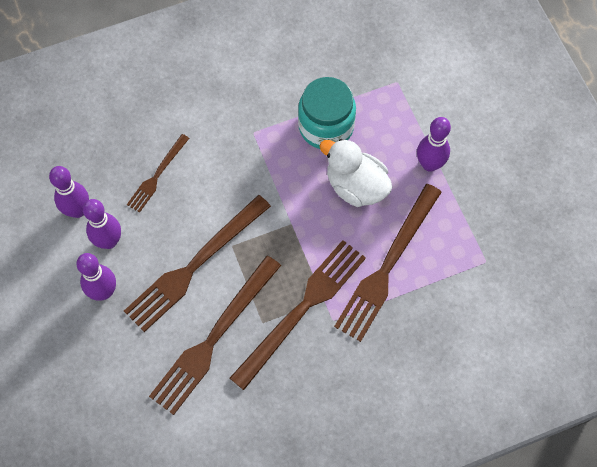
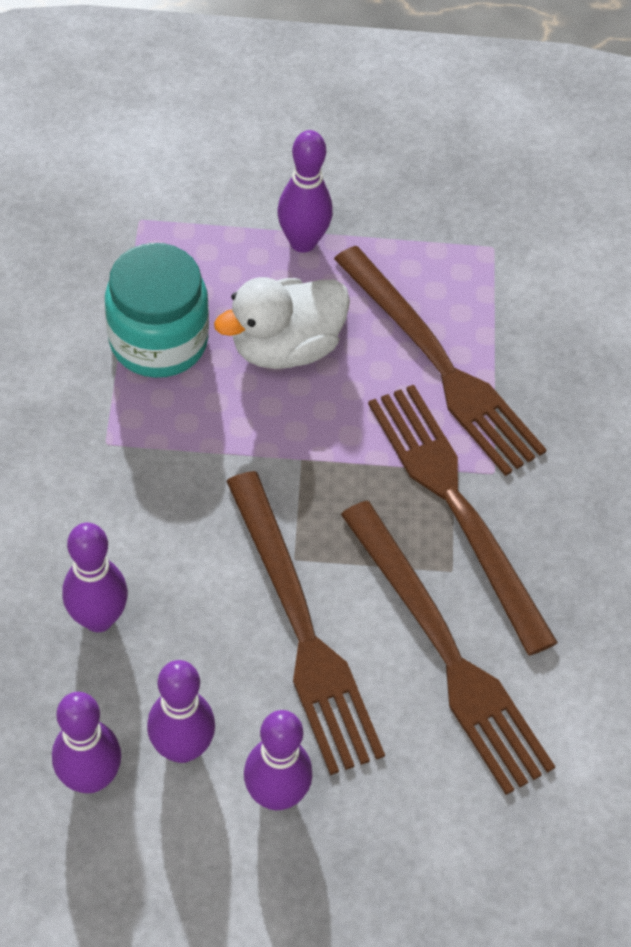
camera: 70 degrees left, 10 degrees down
brown fork [127,134,189,213] -> purple bowling pin [62,523,128,632]

